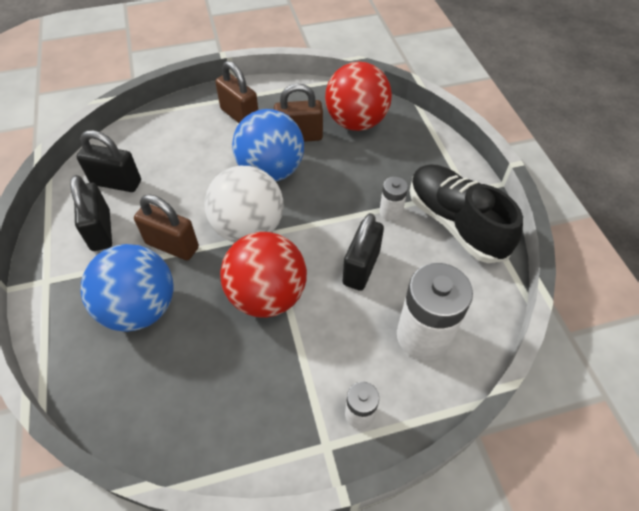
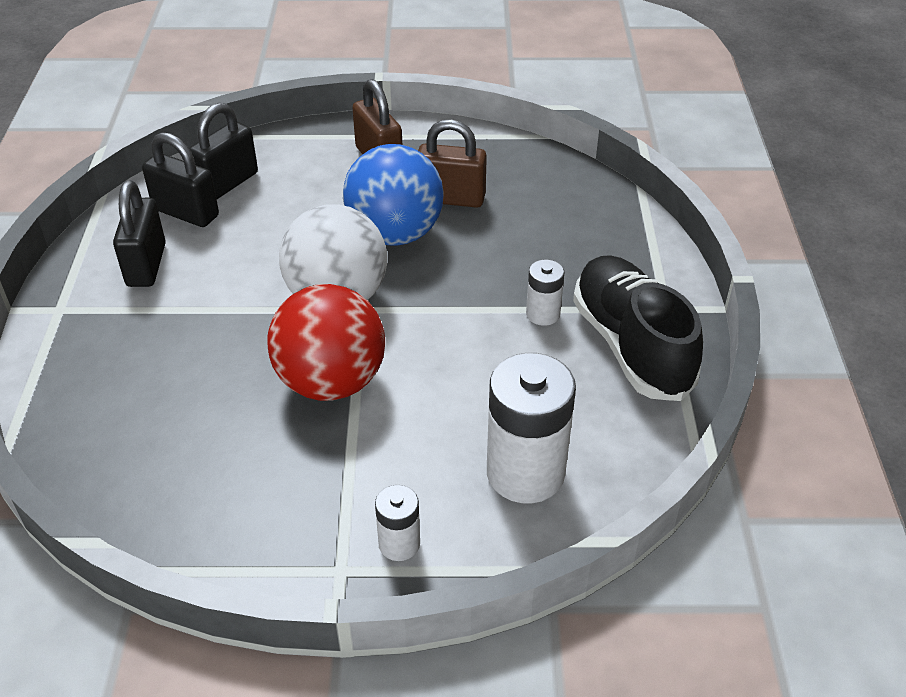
camera: 15 degrees right, 10 degrees down
blue ball [81,244,174,332] -> none
brown padlock [134,194,199,260] -> none
red ball [325,62,392,131] -> none
black padlock [342,213,384,291] -> black padlock moved to [189,103,258,199]

